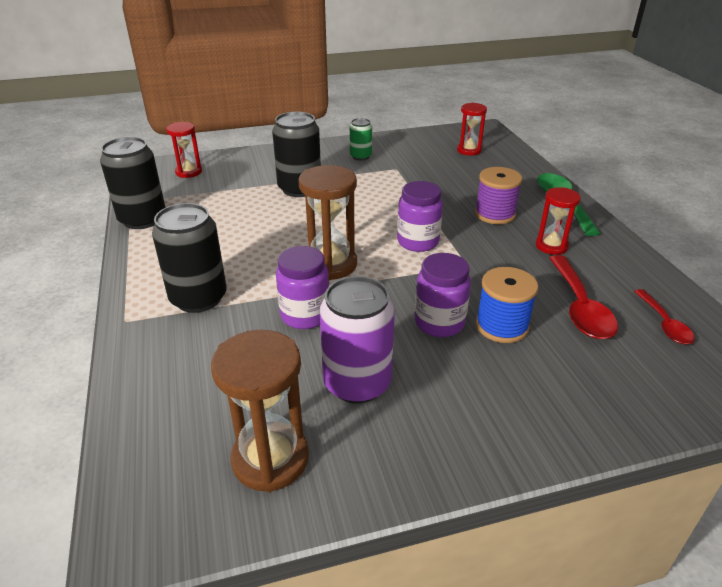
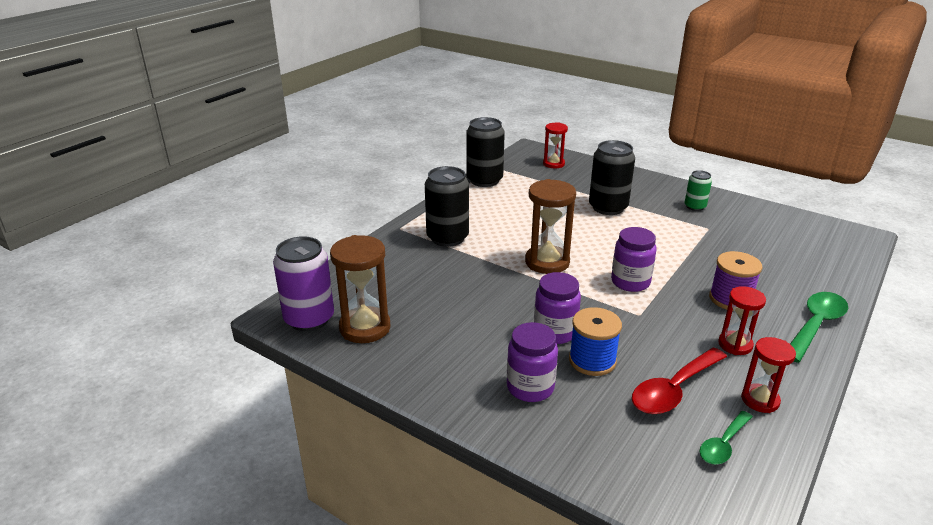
camera: 50 degrees right, 5 degrees down
purple jar [276,246,329,329] -> purple jar moved to [507,322,558,402]
purple can [320,276,395,404] -> purple can moved to [273,236,334,331]
red hourglass [457,103,487,155] -> red hourglass moved to [741,337,796,413]
red spoon [634,289,695,344] -> green spoon [699,411,753,465]

